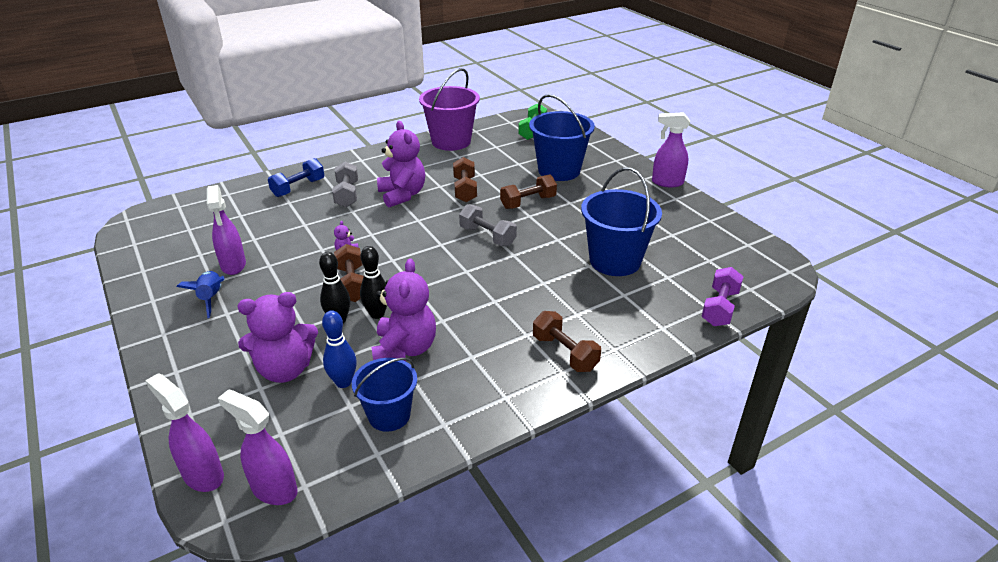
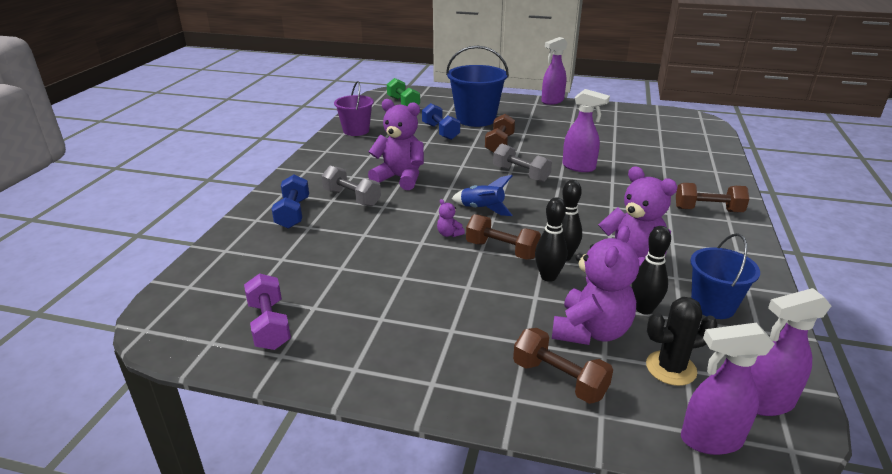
camera: 45 degrees left, 5 degrees down
blue rocket [177,271,225,318] -> blue rocket moved to [452,175,513,216]
purple spray bottle [207,185,246,275] -> purple spray bottle moved to [562,89,610,172]
blue bowling pin [322,310,357,388] -> black bowling pin [632,226,671,315]
purple bucket [419,68,480,151] -> purple bucket [334,81,374,136], size x0.63
brown dumbbell [453,157,477,203] -> brown dumbbell moved to [513,328,613,404]
grey dumbbell [459,204,517,247] -> grey dumbbell turned 45 degrees clockwise [493,144,552,182]
blue bucket [581,167,662,276] -> none
purple dumbbell [701,267,744,326] -> purple dumbbell moved to [244,273,291,350]
none -> blue dumbbell [422,103,460,140]
none -> black cactus [646,297,717,386]

